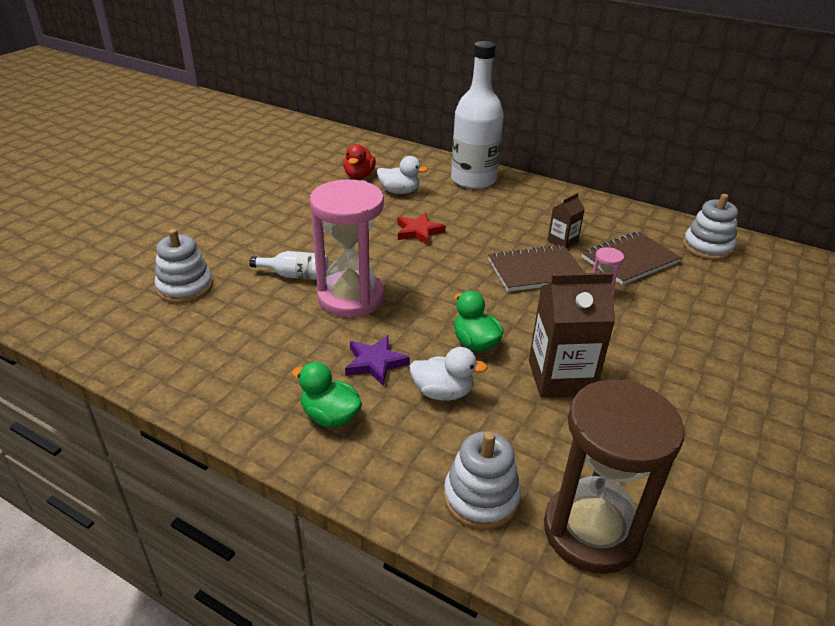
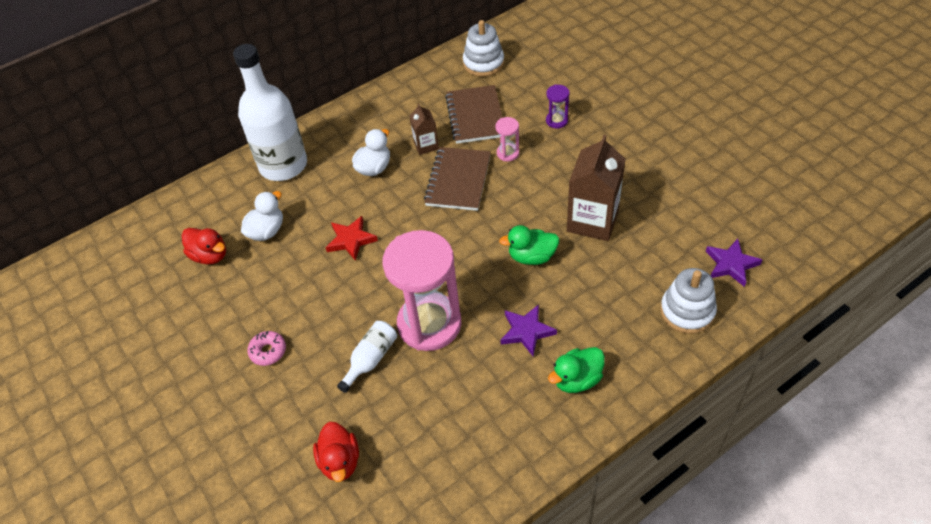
camera: 60 degrees left, 15 degrees up
white stacking toy [155,229,213,303] -> red duck [313,422,359,482]
white duck [409,347,488,401] -> white duck moved to [352,129,390,176]
brown hourglass [544,379,685,574] -> purple star [706,239,762,287]
none -> pink donut [247,331,286,366]
none -> purple hourglass [546,85,570,129]

